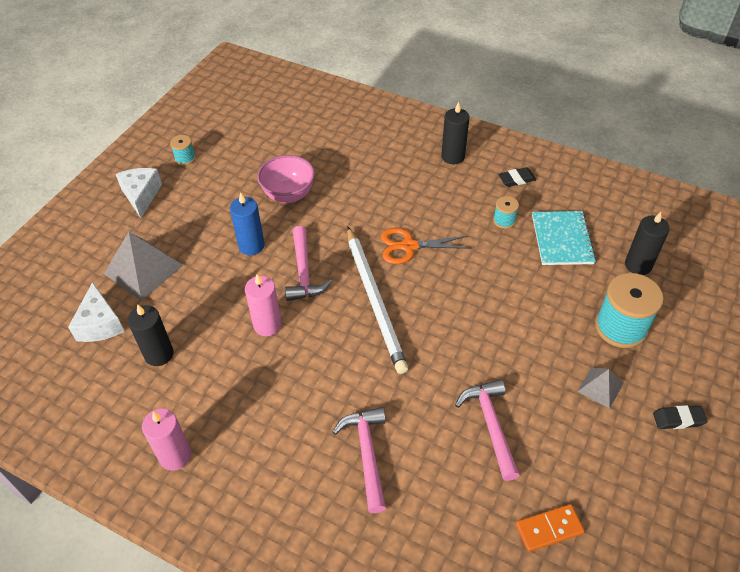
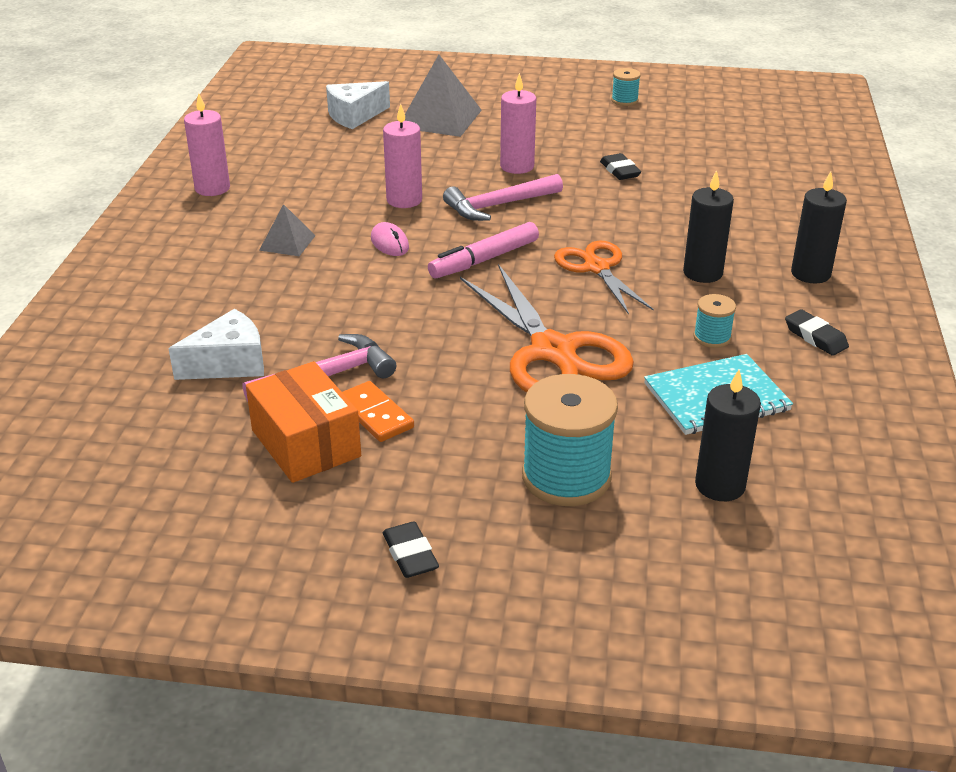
camera: 70 degrees right, 15 degrees down
white cheese [116,168,162,218] -> white cheese moved to [168,309,264,380]
black candle [128,304,173,366] -> black candle moved to [683,170,734,283]
blue candle [230,192,265,255] -> pink candle [500,73,536,174]
pink bowl [257,155,315,203] -> black eraser [600,153,641,180]
pink hammer [333,407,386,513] -> none
white pencil [347,227,408,374] -> pink marker [428,222,539,278]
orange domino [516,504,585,552] -> orange domino moved to [342,381,414,442]
grey pyramid [577,367,623,409] -> grey pyramid moved to [259,204,316,256]
none -> orange box [246,361,361,483]
none -> pink mouse [371,222,409,256]
none -> orange scissors [460,264,634,392]

